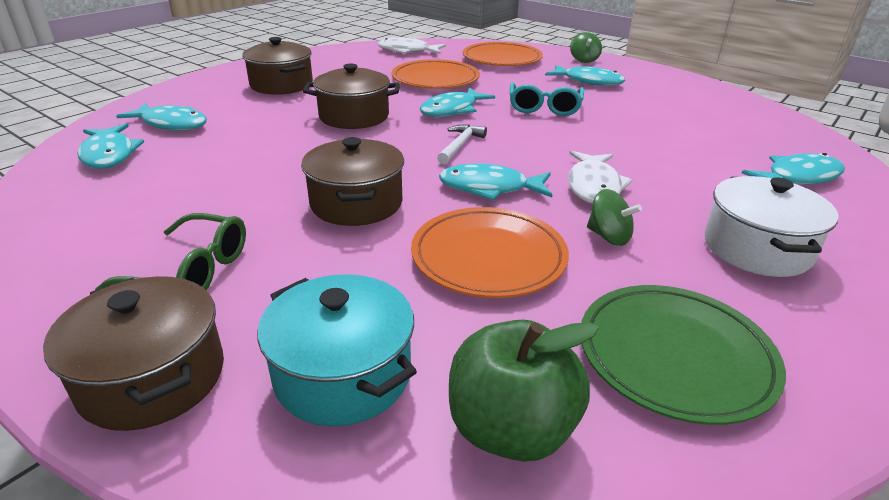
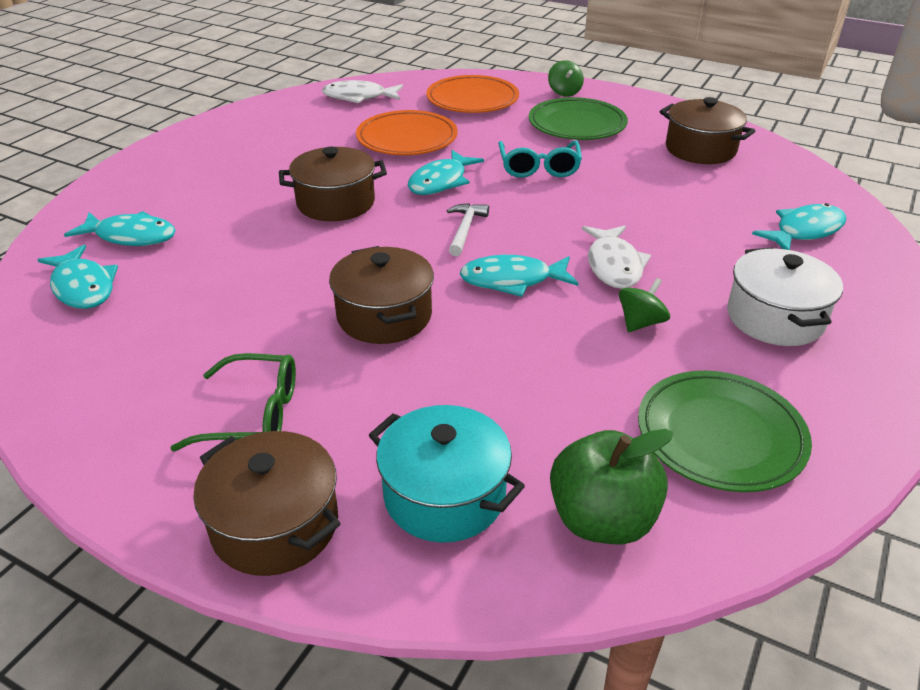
camera: 10 degrees left, 5 degrees up
brown pot [242,37,313,95] -> brown pot moved to [660,97,755,164]
orange plate [411,207,569,298] -> none
turquoise fish [545,65,625,86] -> green plate [529,97,628,140]
green spinning top [587,189,642,246] -> green spinning top turned 75 degrees counterclockwise [619,278,670,332]

